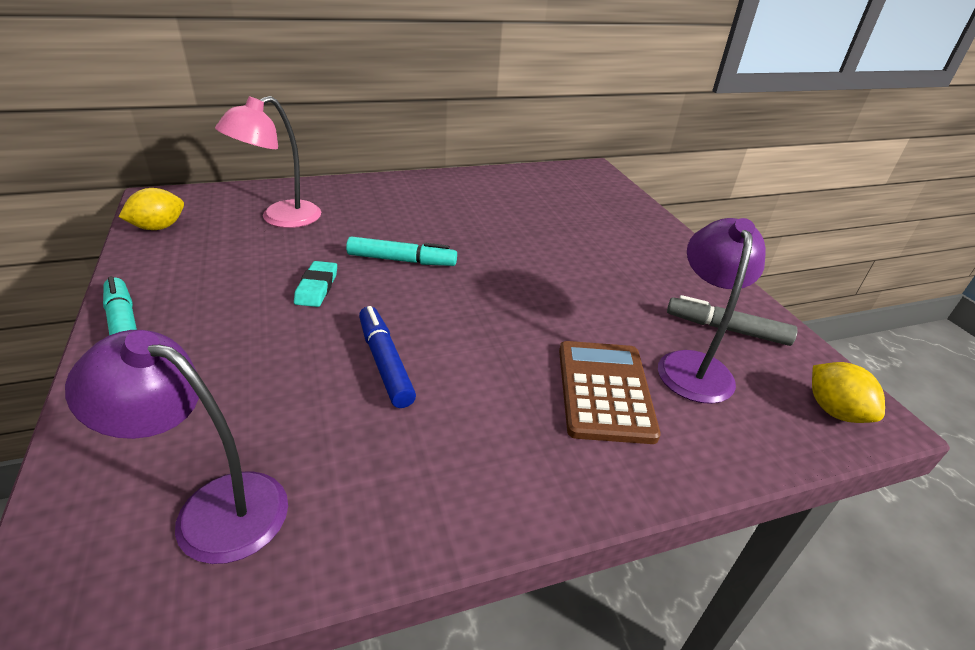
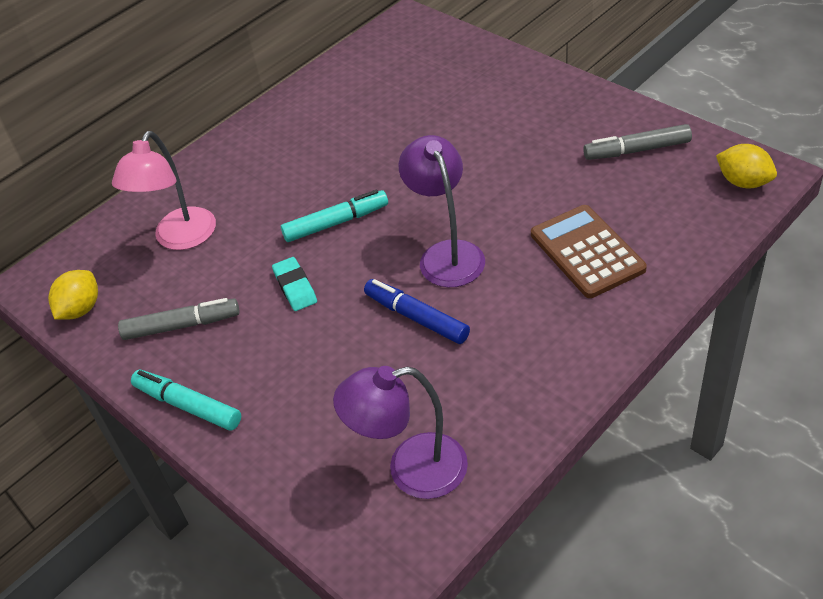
camera: 20 degrees left, 10 degrees up
purple lamp [658,218,766,404] -> purple lamp moved to [399,135,485,287]
none -> grey marker [118,298,239,340]

